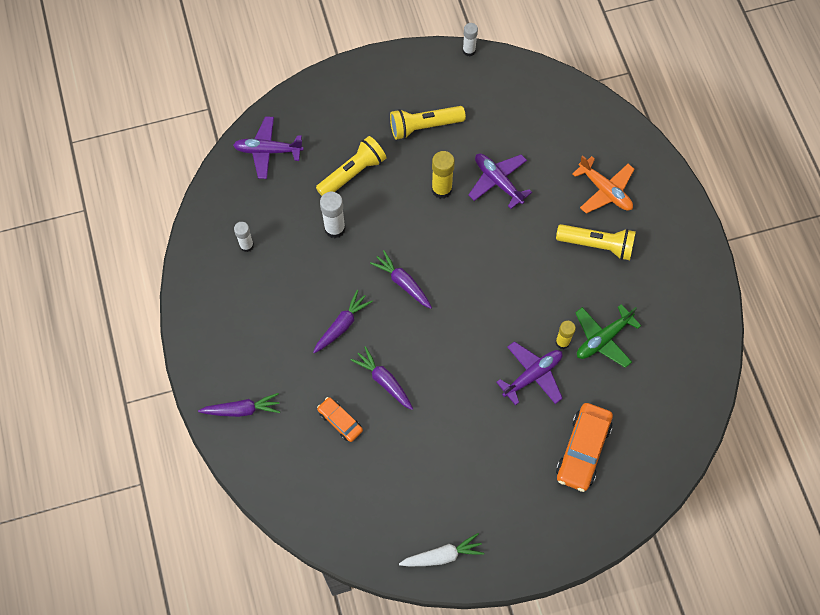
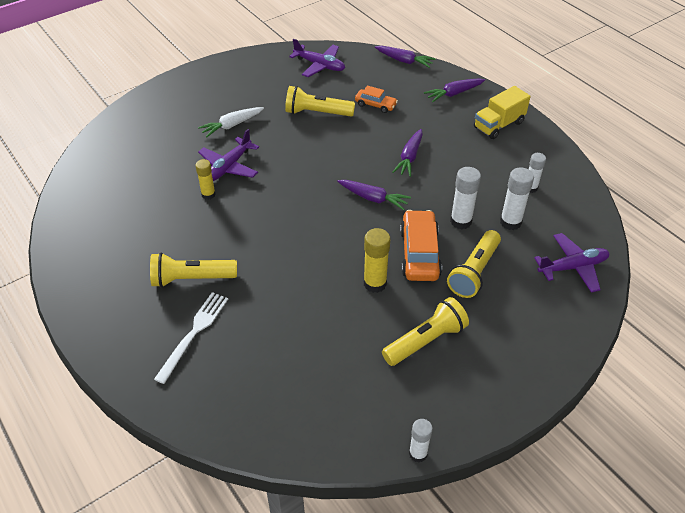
camera: 160 degrees right, 20 degrees down
purple carrot [351,346,413,410] -> purple carrot moved to [375,46,436,68]
white carrot [399,533,484,566] -> white carrot moved to [198,107,264,137]
purple plane [468,153,532,209] -> purple plane moved to [289,39,345,77]
orange car [556,403,613,492] -> orange car moved to [400,210,442,281]
orange plane [572,155,634,214] -> white fork [154,292,228,384]
green plane [575,304,641,368] -> none
none -> yellow flashlight [285,86,355,117]
none -> yellow truck [474,86,531,139]
none -> white glue stick [500,167,534,230]

